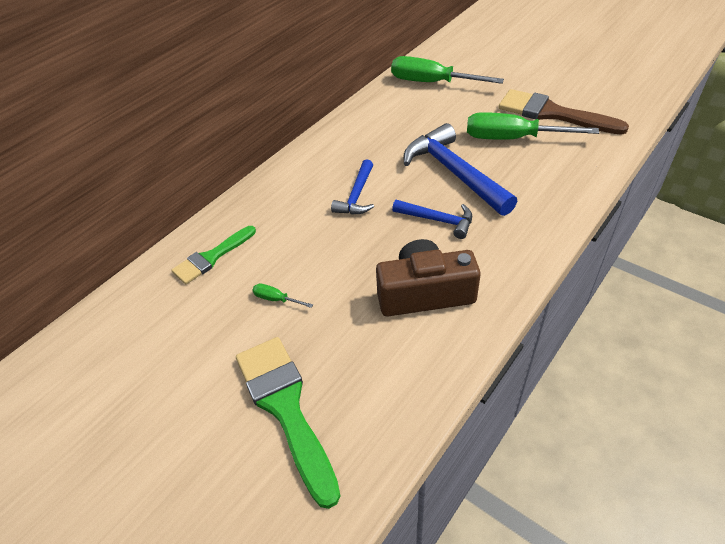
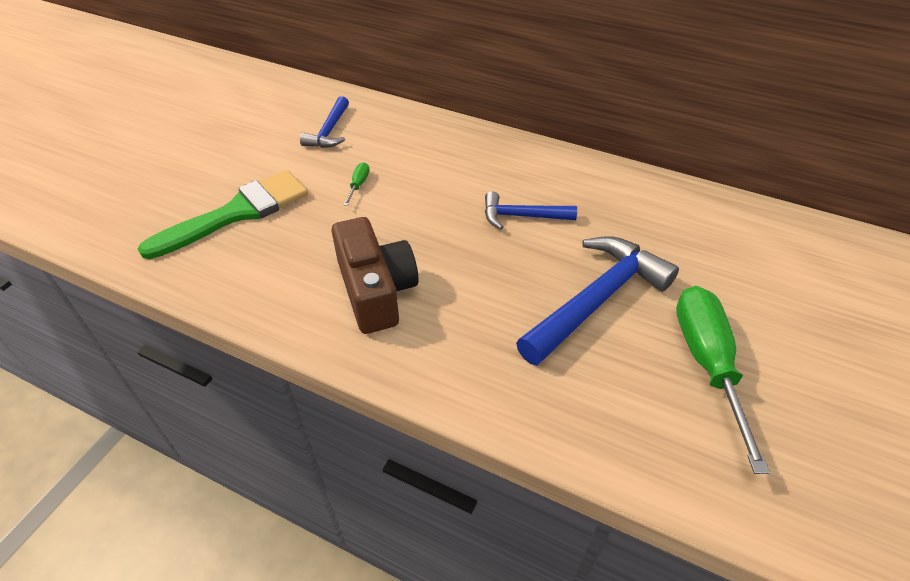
camera: 75 degrees right, 0 degrees up
green brush [172,226,256,284] -> none
green screwdriver [391,56,504,84] -> none
blue hammer [392,200,472,239] -> blue hammer moved to [300,96,349,148]
brown brush [498,89,629,135] -> none

